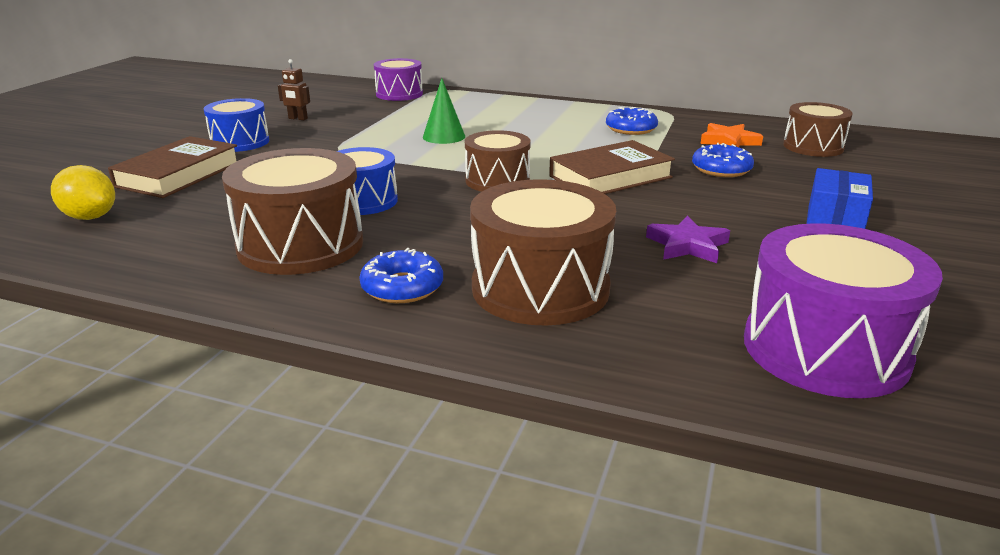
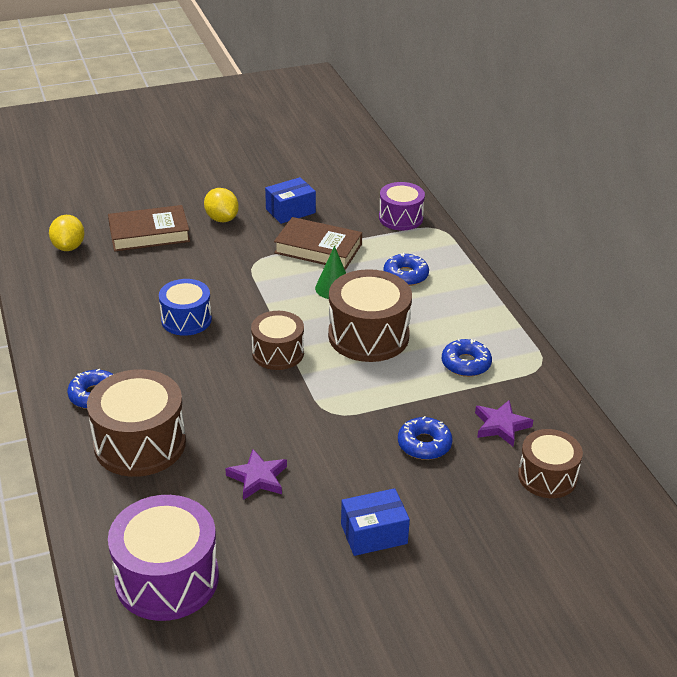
camera: 50 degrees right, 10 degrees up
blue drum [204,98,269,152] -> yellow lemon [204,188,239,222]
brown drum [222,148,363,275] -> brown drum moved to [328,269,412,362]
brown robot [278,59,310,120] -> blue box [265,177,316,224]
brown book [549,140,675,194] -> brown book moved to [274,217,362,270]
orange star [700,123,763,147] -> purple star [475,400,533,446]
none -> blue donut [383,252,429,286]

